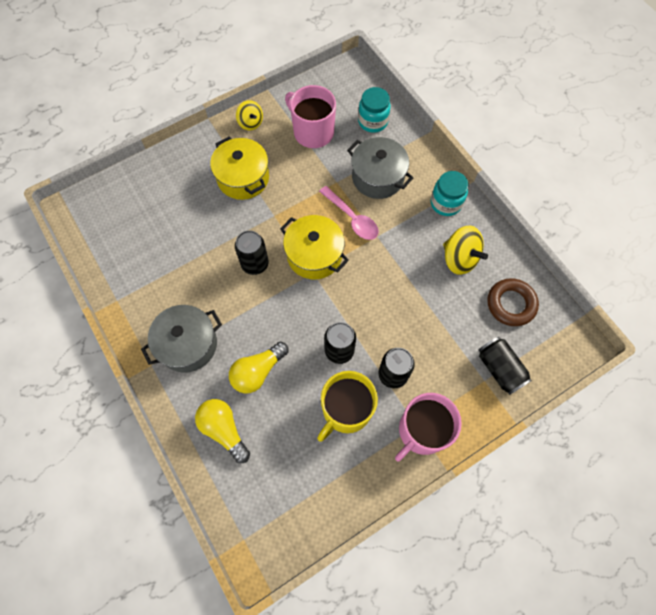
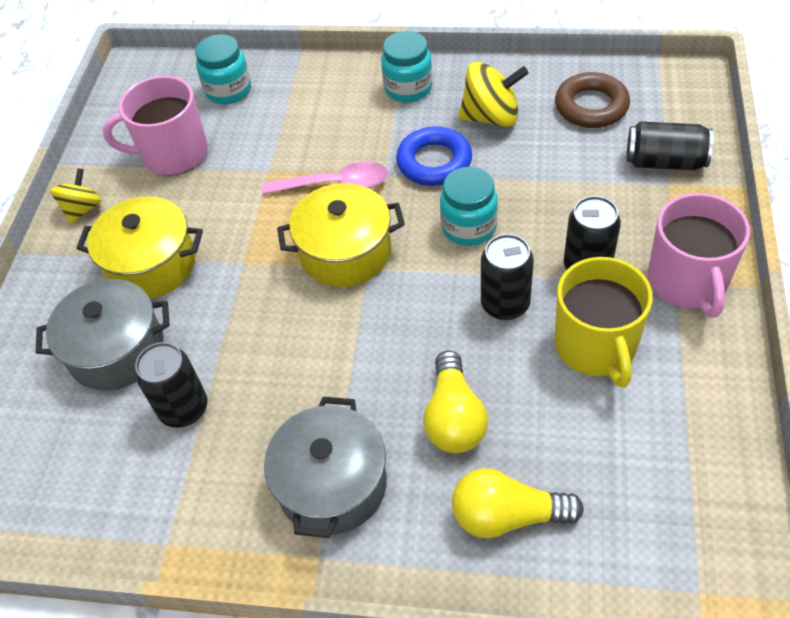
camera: 45 degrees left, 15 degrees down
black can [235,230,269,275] -> black can moved to [135,342,207,428]
yellow spinning top [236,100,263,131] -> yellow spinning top turned 75 degrees counterclockwise [50,168,101,224]
grey pot [347,137,413,199] -> grey pot moved to [36,279,170,391]
none -> blue ring [396,126,472,186]
none -> turquoise jar [440,167,498,246]

